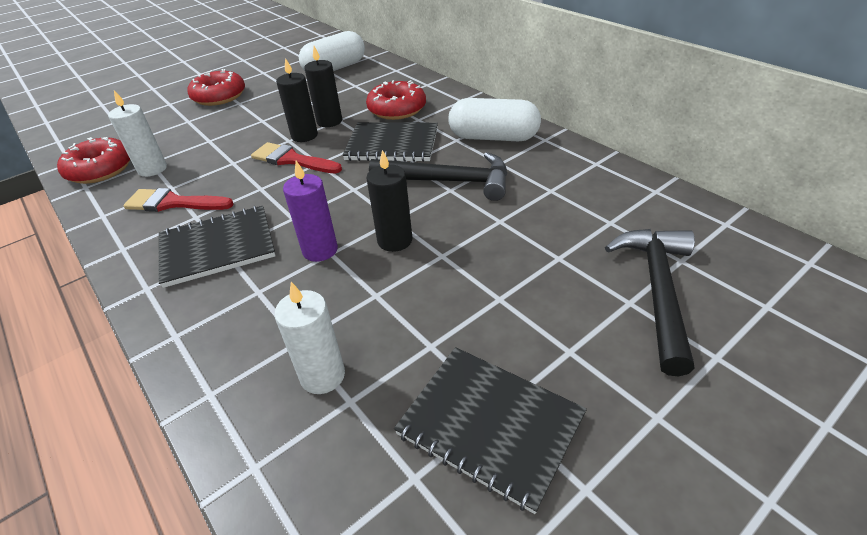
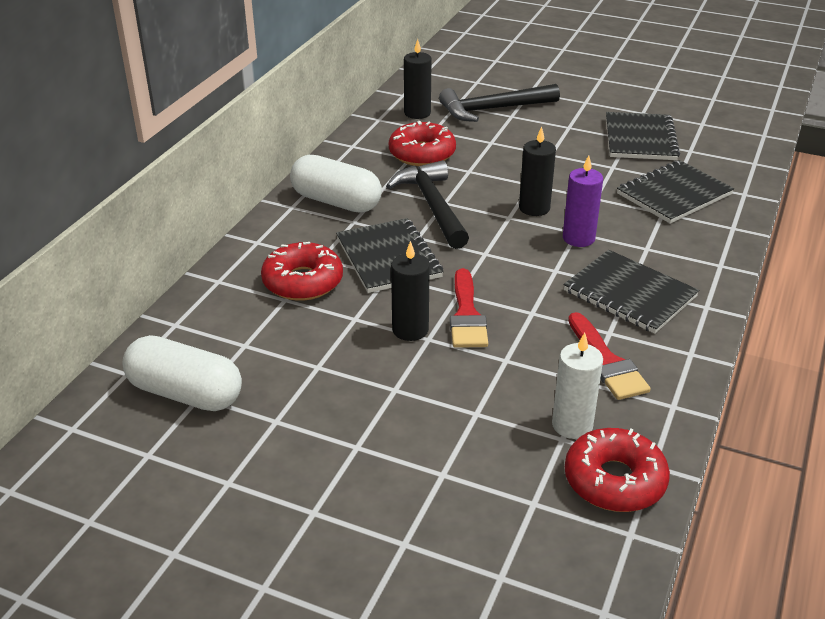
camera: 120 degrees left, 5 degrees down
red donut [187,69,245,106] -> red donut moved to [389,121,456,166]
white candle [274,282,345,394] -> black notebook [617,160,734,224]
black candle [304,46,342,127] -> black candle moved to [404,39,432,119]
white capsule [448,98,541,141] -> white capsule turned 45 degrees counterclockwise [290,155,382,213]

